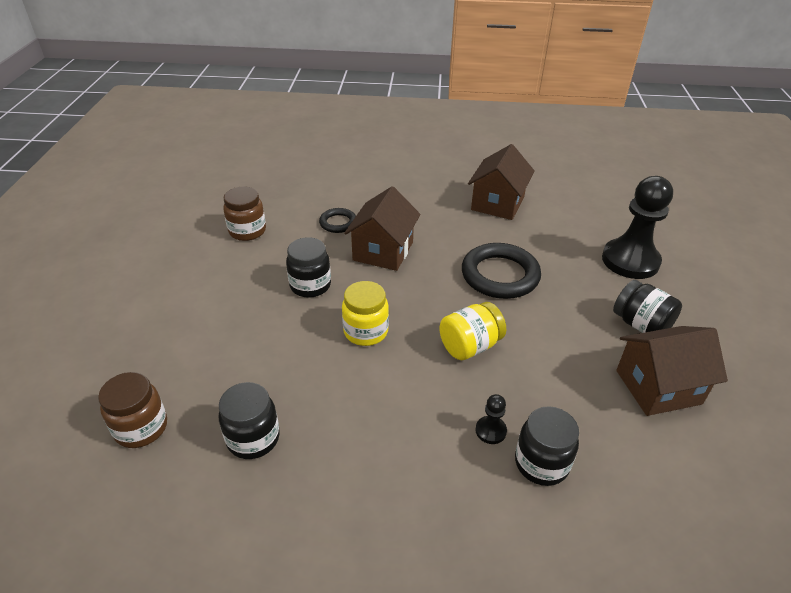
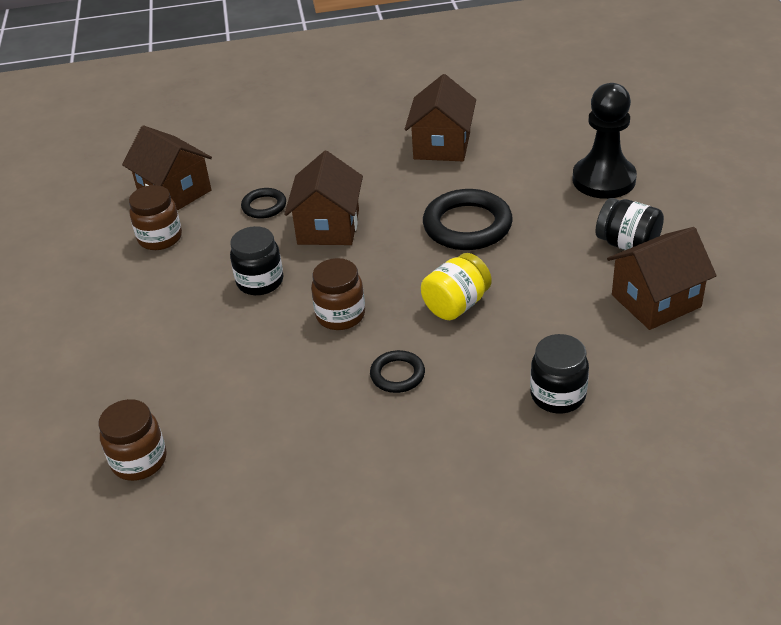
camera: 10 degrees left, 0 degrees up
black jar [219,382,280,459] -> none
yellow jar [342,281,389,346] -> brown jar [311,258,365,330]
black pawn [475,394,507,444] -> none
none -> brown house [122,126,212,211]
none -> black ring [370,350,425,393]

